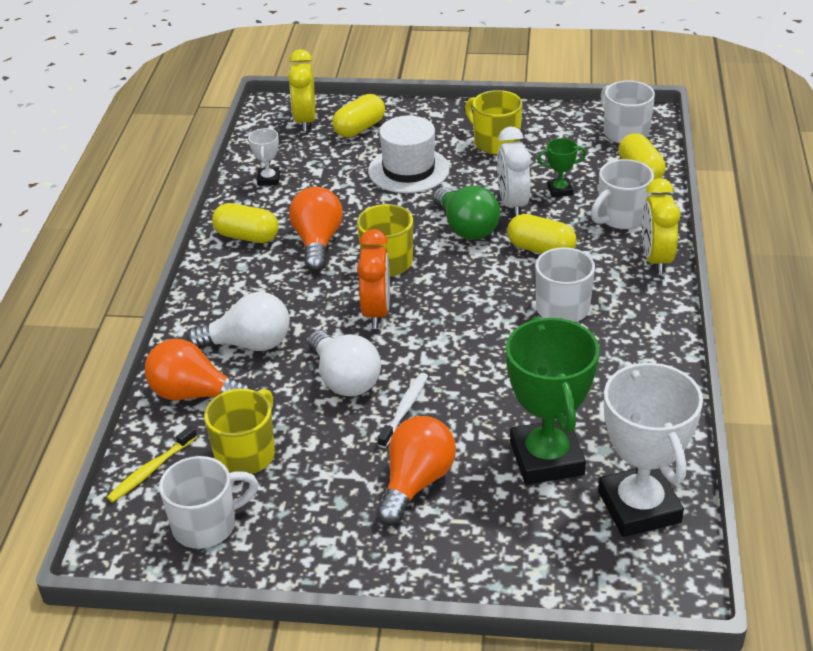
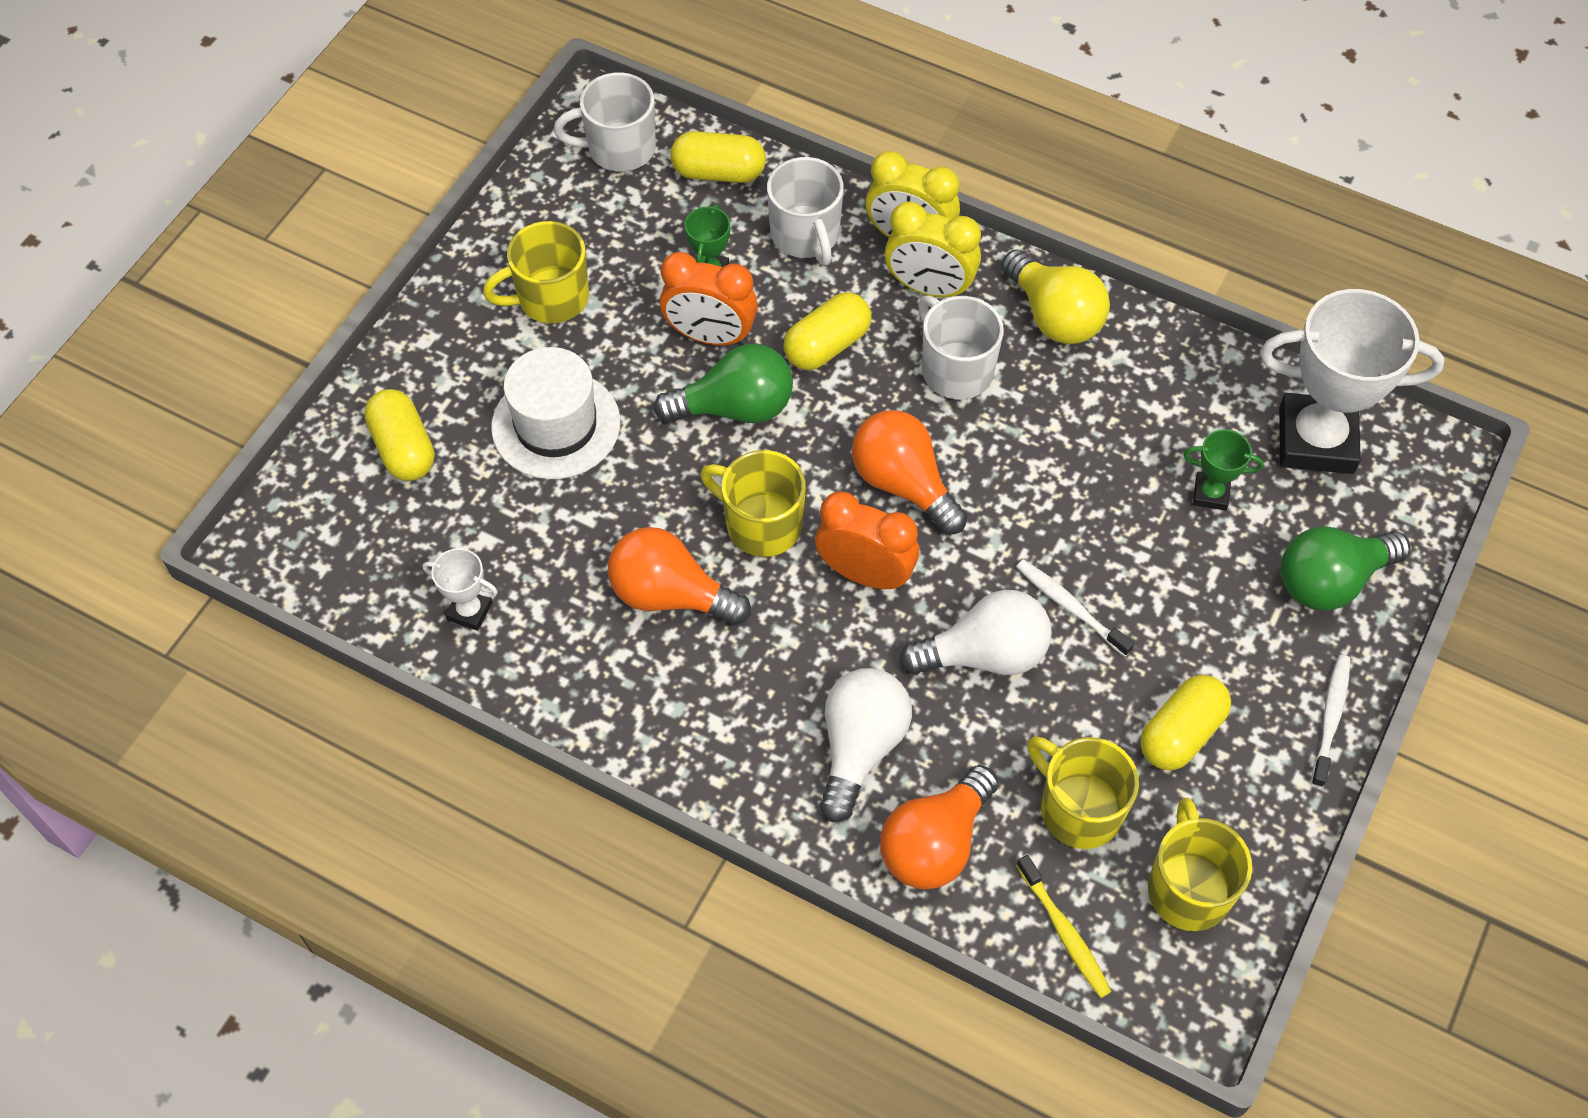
camera: 70 degrees left, 20 degrees up
white mug [159,456,258,549] -> yellow mug [1148,798,1252,931]
yellow capsule [212,203,279,243] -> yellow capsule moved to [1140,675,1231,770]
yellow clock [288,49,316,132] -> yellow clock moved to [885,201,981,297]
orange light bulb [377,416,456,525] -> orange light bulb moved to [852,410,967,534]
white clock [497,127,531,217] -> orange clock [660,252,758,345]
green trophy [506,316,599,485] -> green trophy [1183,429,1264,511], size x0.45
none -> yellow light bulb [1001,249,1110,344]
none -> green light bulb [1281,527,1411,611]
none -> white toothbrush [1311,655,1350,788]

